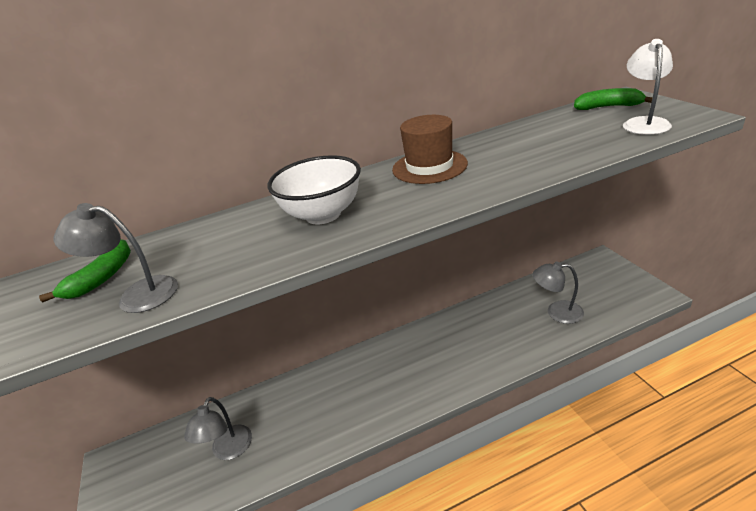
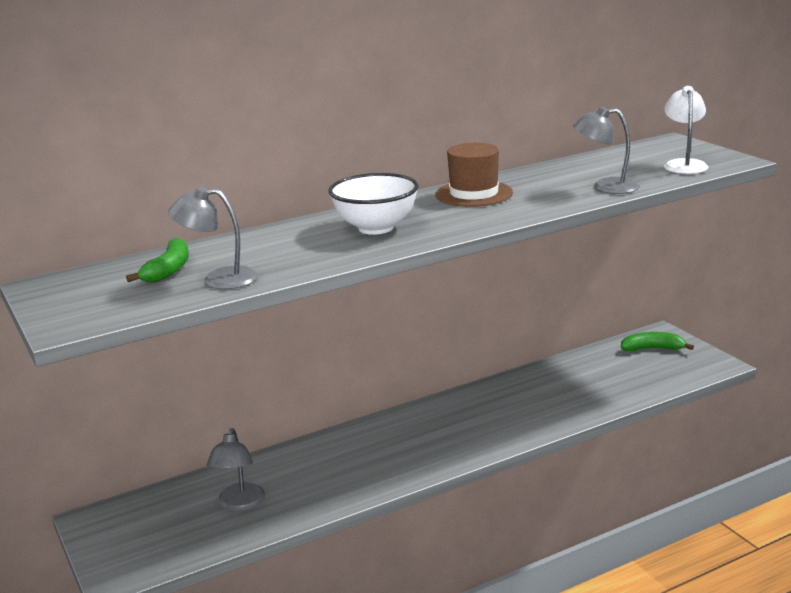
camera: 10 degrees left, 10 degrees down
grey lamp [533,262,584,324] -> grey lamp moved to [573,107,640,194]
green banana [574,88,653,110] -> green banana moved to [621,332,694,351]

